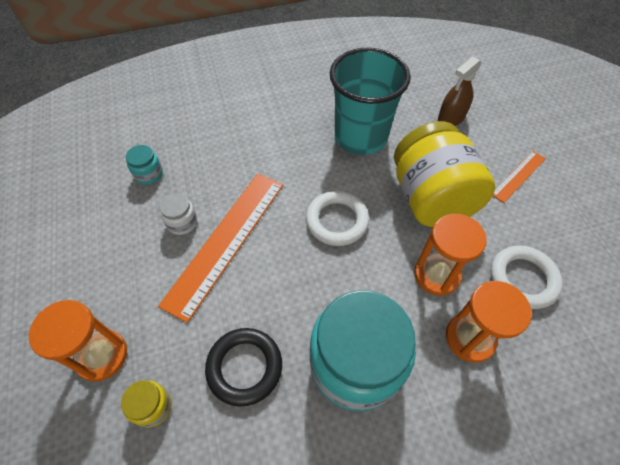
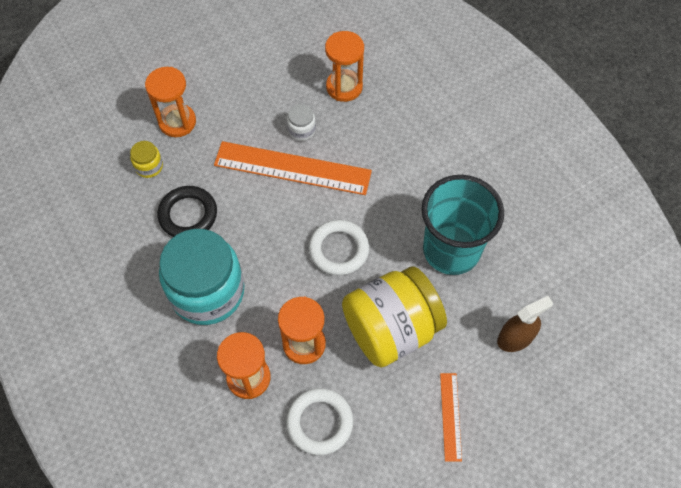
camera: 75 degrees right, 5 degrees up
turquoise jar [126,145,163,185] -> orange hourglass [325,31,364,102]
brown spray bottle [438,57,482,126] -> brown spray bottle turned 120 degrees clockwise [497,296,553,352]
orange ruler [493,151,546,203] -> orange ruler turned 60 degrees clockwise [440,373,462,462]

